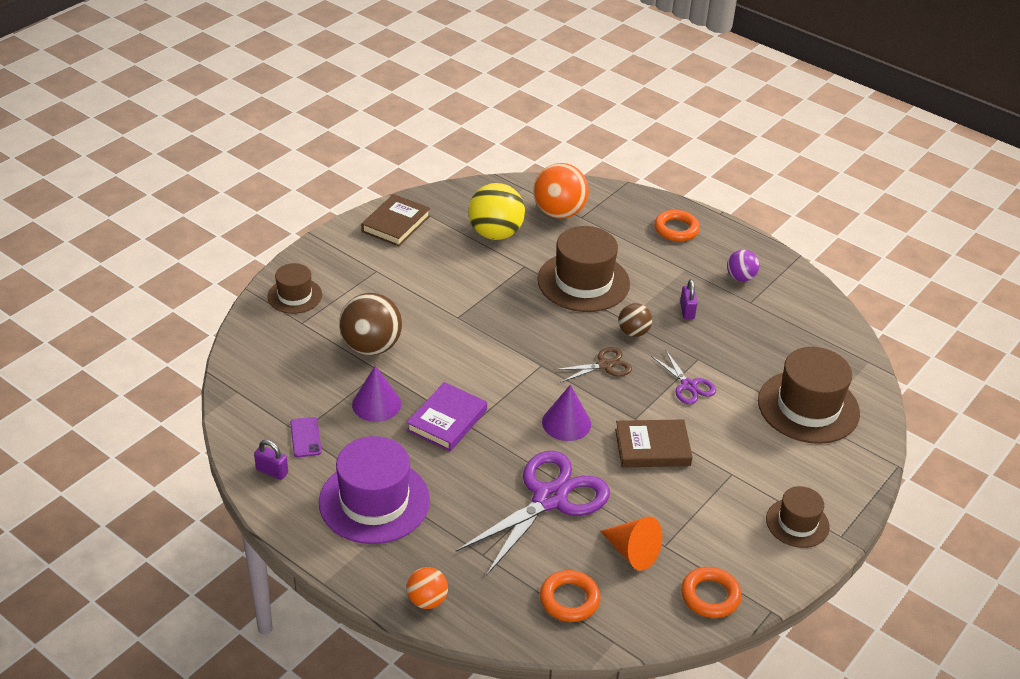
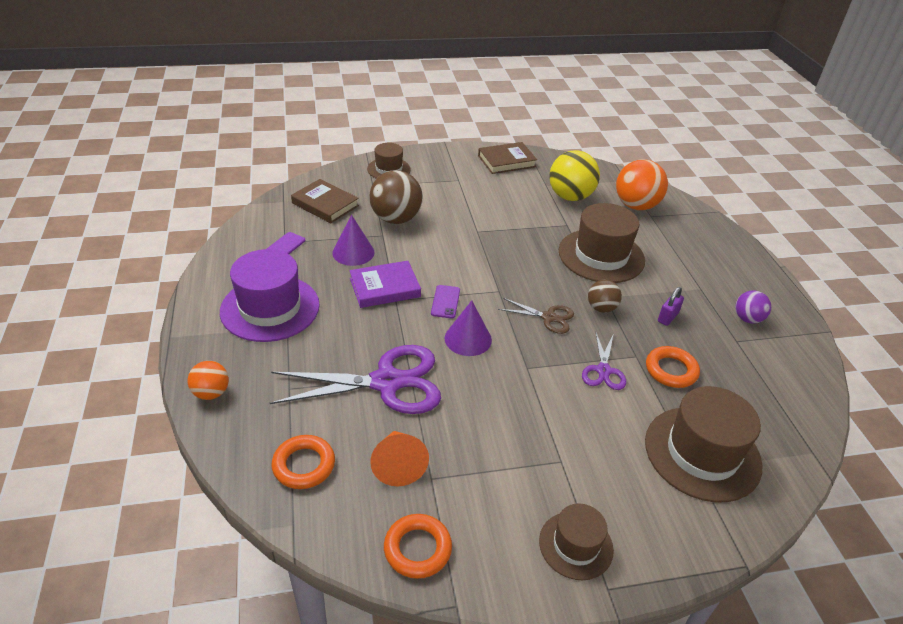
camera: 40 degrees right, 0 degrees up
purple padlock [254,440,288,480] -> none
brown book [615,419,693,467] -> brown book moved to [291,179,359,223]
orange ring [654,210,700,242] -> orange ring moved to [646,346,700,388]
none -> purple phone [431,285,460,318]

